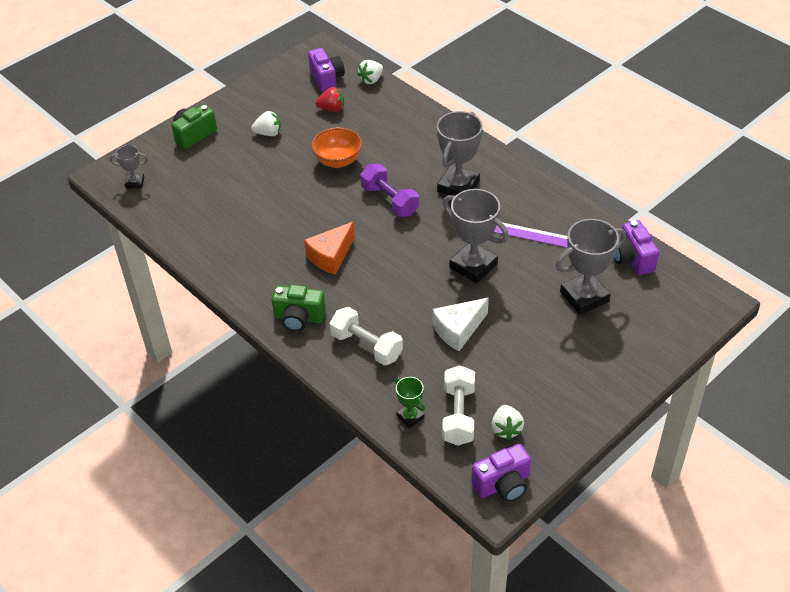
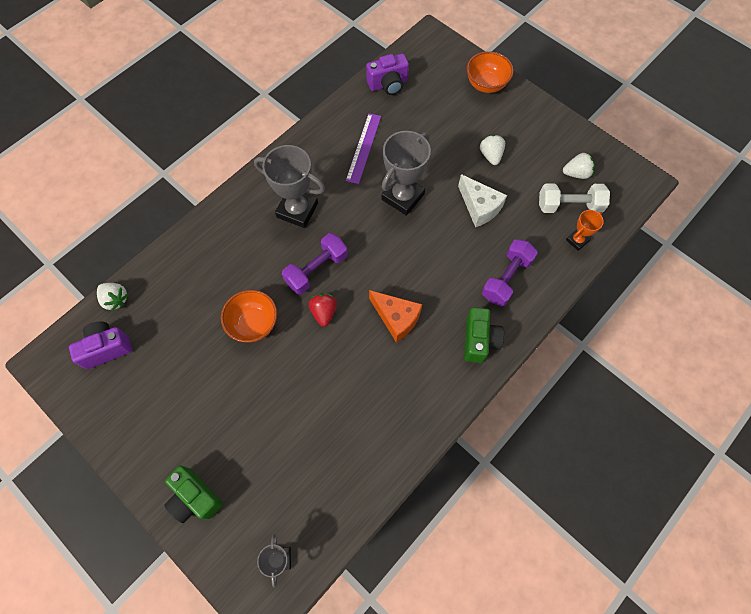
camera: 95 degrees left, 20 degrees up
white strawberry [251,111,281,136] -> white strawberry moved to [480,135,505,165]
red strawberry [315,87,344,112] -> red strawberry moved to [308,293,337,327]
white dumbbell [330,307,403,365] -> purple dumbbell [482,239,538,306]
green trophy [395,377,425,428] -> orange trophy [566,210,604,251]
purple camera [471,444,531,502] -> none
grey trophy [556,219,626,315] -> none
none -> orange bowl [467,51,514,93]

